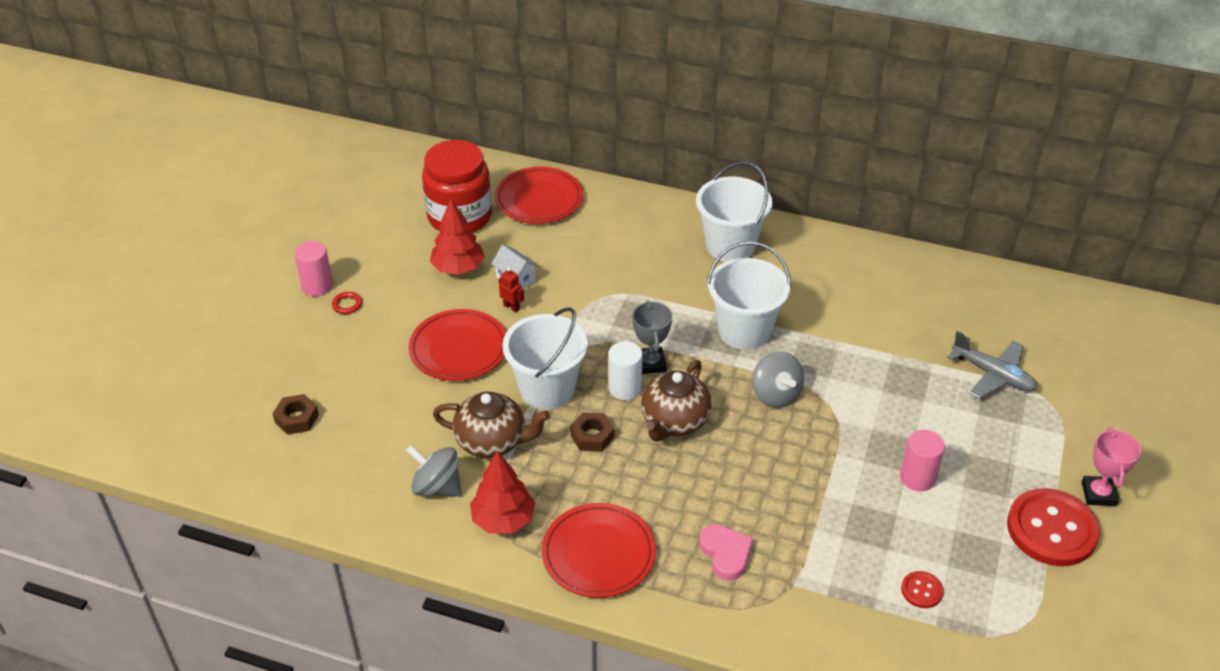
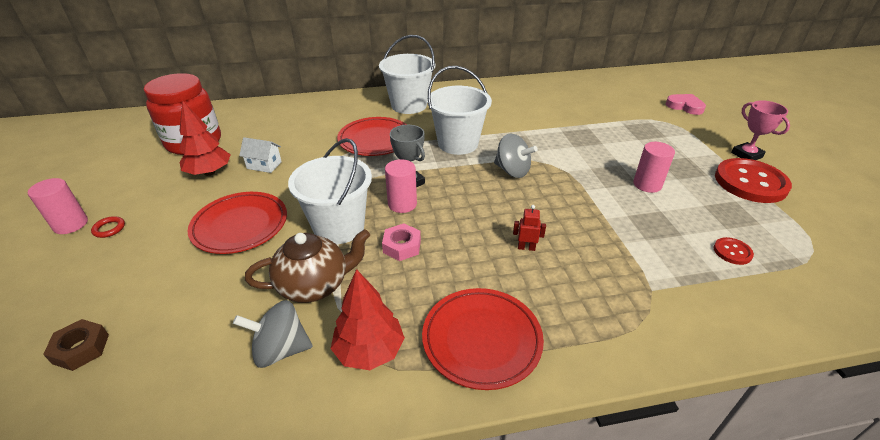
camera: 30 degrees left, 5 degrees down
red plate [495,167,583,224] -> red plate moved to [337,117,407,156]
red robot [499,267,524,312] -> red robot moved to [513,205,546,251]
brown nut [570,412,614,452] -> pink nut [382,223,421,261]
white cylinder [608,341,643,400] -> pink cylinder [385,159,417,213]
brown teapot [641,360,712,441] -> none
pink heart [699,524,753,581] -> pink heart moved to [666,94,706,115]
grey plane [947,331,1037,399] -> none

